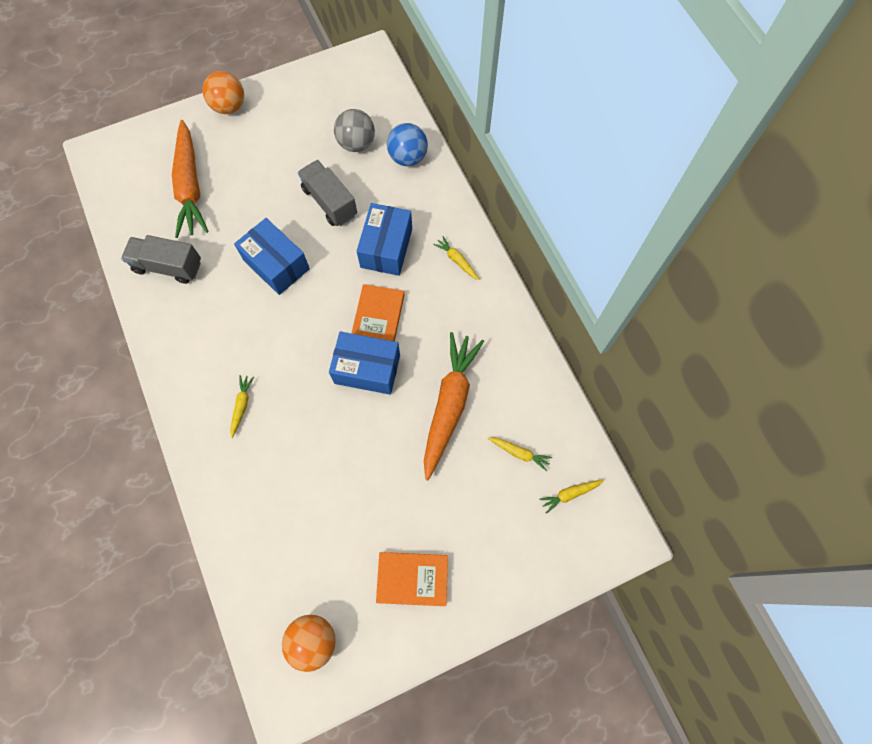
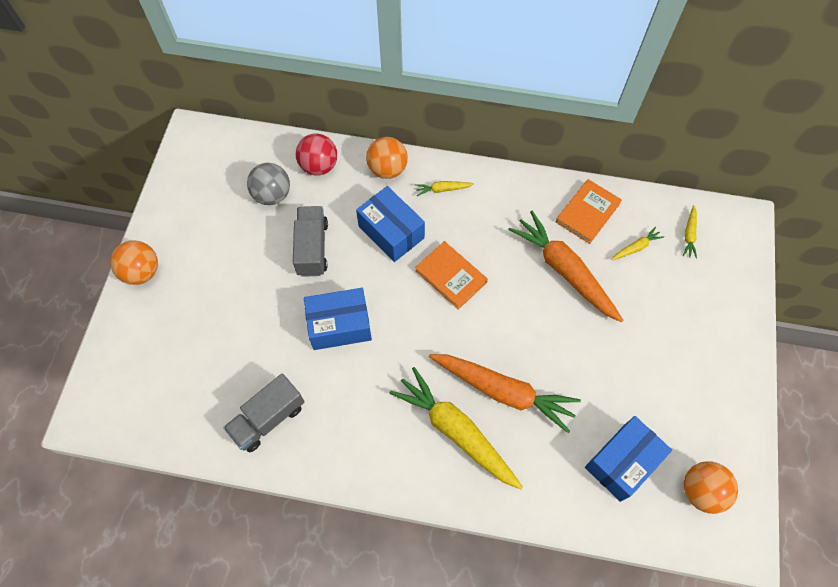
camera: 55 degrees left, 5 degrees down
orange carrot [172,120,209,238] -> orange carrot moved to [429,354,581,433]
yellow carrot [230,375,254,438] -> yellow carrot [390,367,523,489], size x2.35
grey truck [298,160,357,226] -> grey truck turned 90 degrees clockwise [293,206,328,277]
blue box [329,331,400,395] -> blue box moved to [585,416,672,502]
orange book [376,552,448,606] -> orange book moved to [556,179,622,244]
blue ball [387,123,428,166] -> red ball [296,133,337,176]
none -> orange ball [366,137,408,179]

